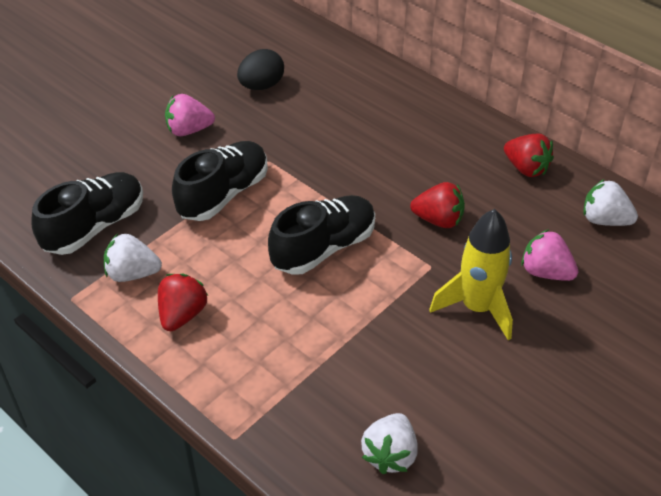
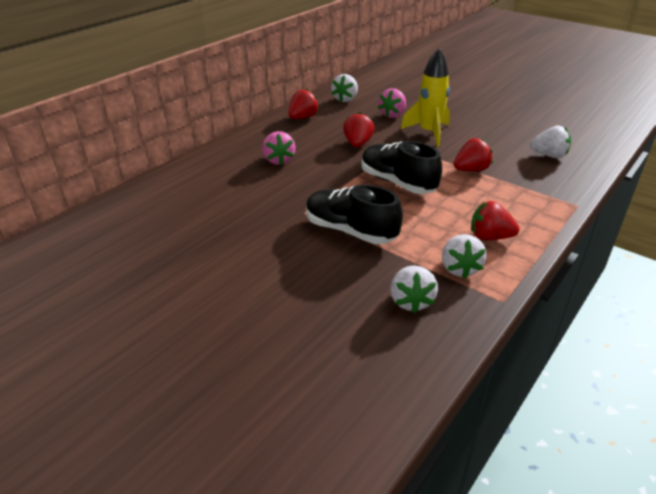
camera: 95 degrees left, 10 degrees down
black shoe [32,172,143,255] -> white strawberry [390,265,438,313]
pink strawberry [165,94,215,136] -> pink strawberry moved to [262,131,296,165]
black egg [237,49,284,90] -> none
none -> red strawberry [453,138,493,171]

